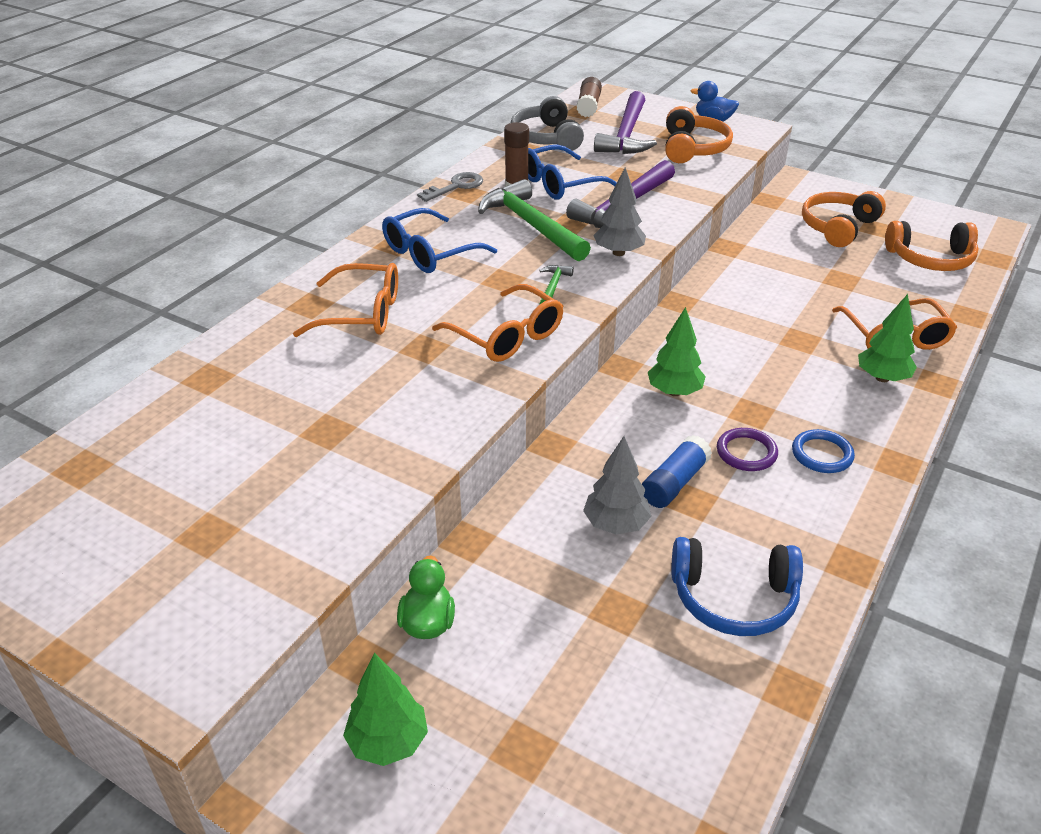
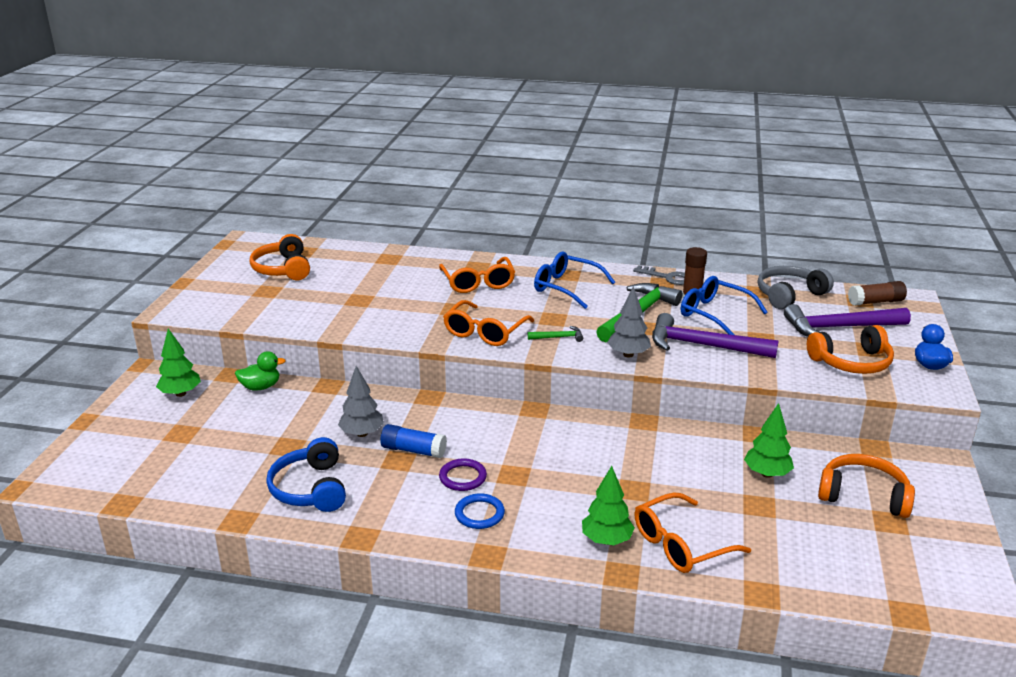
camera: 70 degrees right, 10 degrees down
green tree [648,307,706,396] -> green tree moved to [744,403,794,478]
orange headphones [885,221,979,271] -> orange headphones moved to [250,234,310,280]

